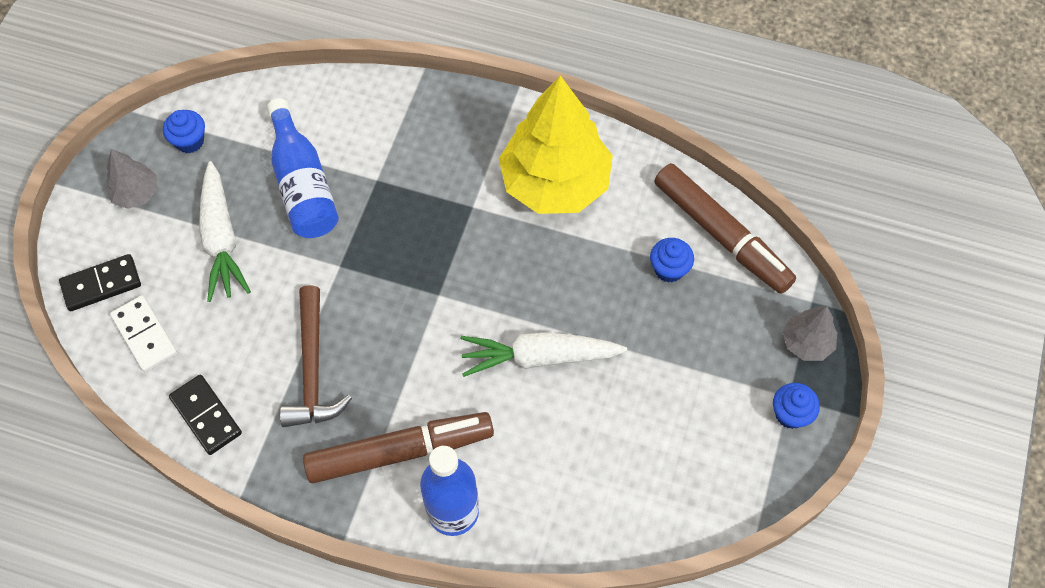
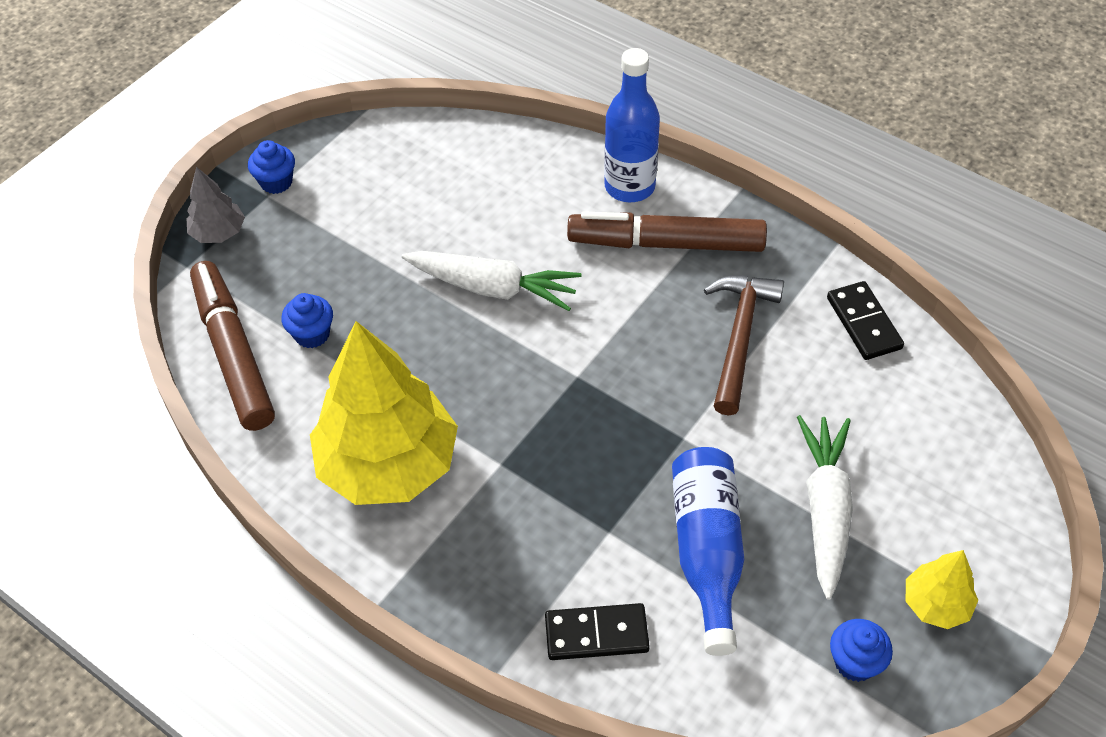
camera: 160 degrees left, 10 degrees down
black domino [59,254,141,311] -> black domino moved to [545,603,650,660]
grey tree [105,149,157,209] -> yellow tree [906,550,978,629]
white domino [110,295,177,372] -> none

